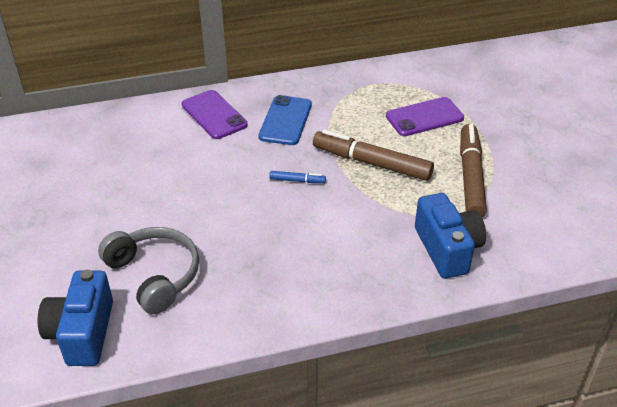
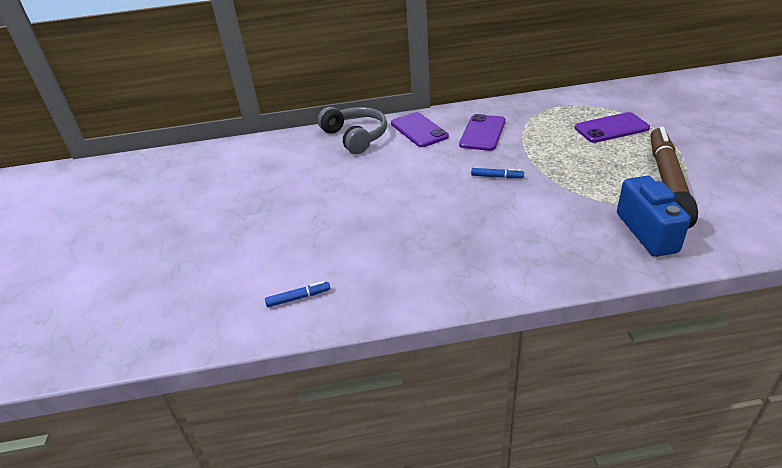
camera: 10 degrees right, 5 degrees down
blue camera [37,269,113,366] -> blue marker [265,281,330,307]
grey headphones [98,227,199,314] -> grey headphones moved to [318,107,387,154]
blue phone [258,95,312,145] -> purple phone [459,114,505,151]
brown marker [313,129,434,181] -> none

